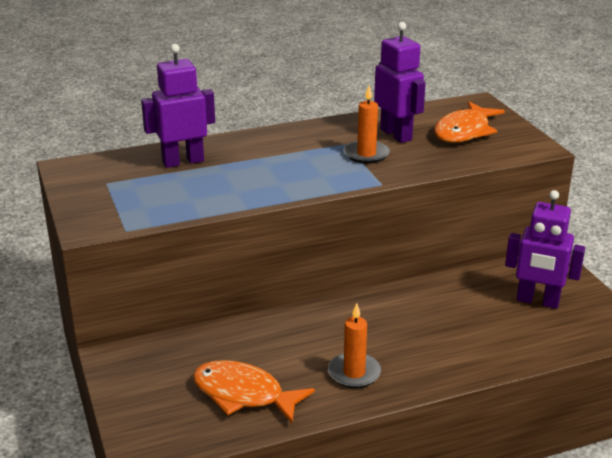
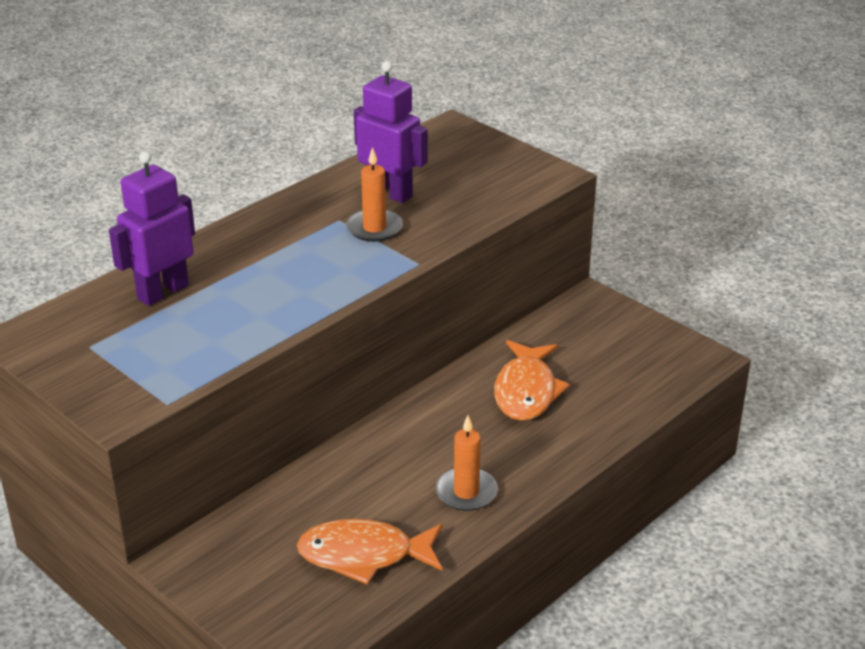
camera: 25 degrees left, 5 degrees up
orange fish [434,101,505,143] -> orange fish moved to [494,340,570,421]
purple robot [505,190,585,309] -> none

